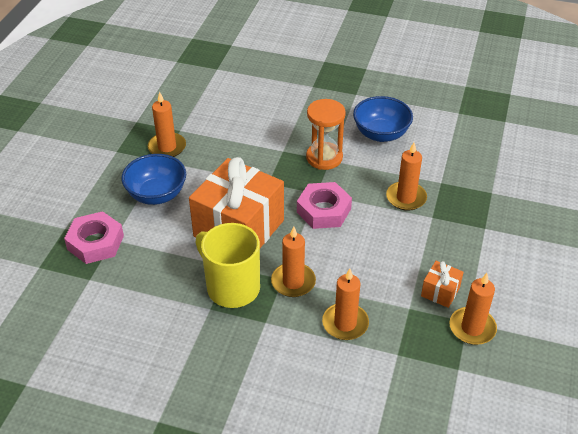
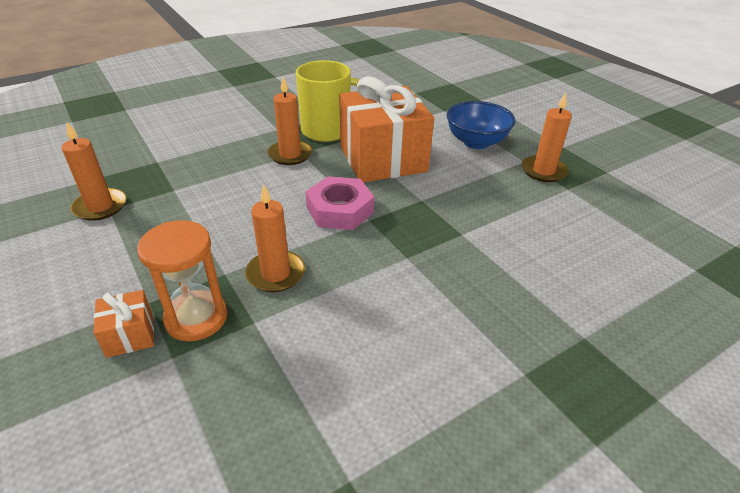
camera: 130 degrees right, 5 degrees down
pink nut [64,211,124,264] -> none
orange hourglass [306,99,346,170] -> orange hourglass moved to [137,220,227,341]
orange candle [322,269,369,340] -> none
blue bowl [353,96,413,142] -> none
orange gift [421,261,464,308] -> orange gift moved to [94,290,154,358]

